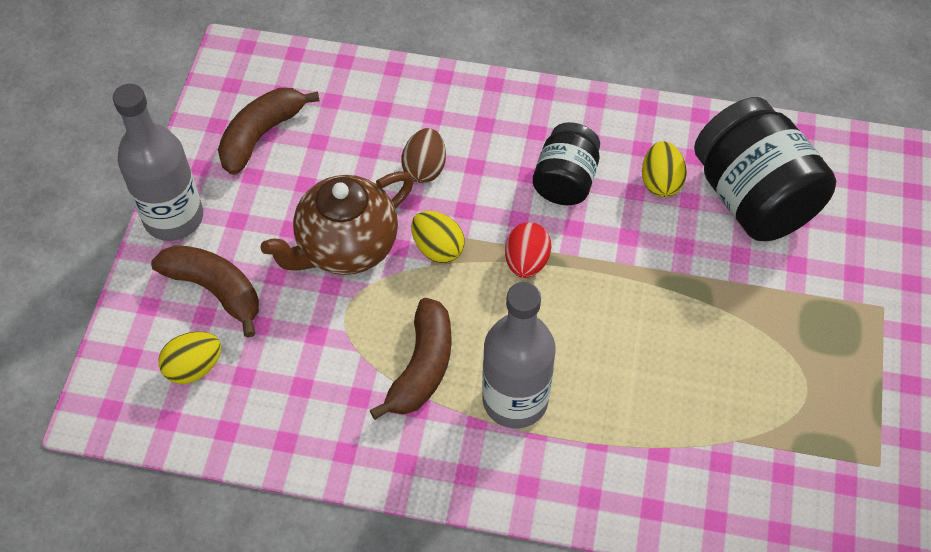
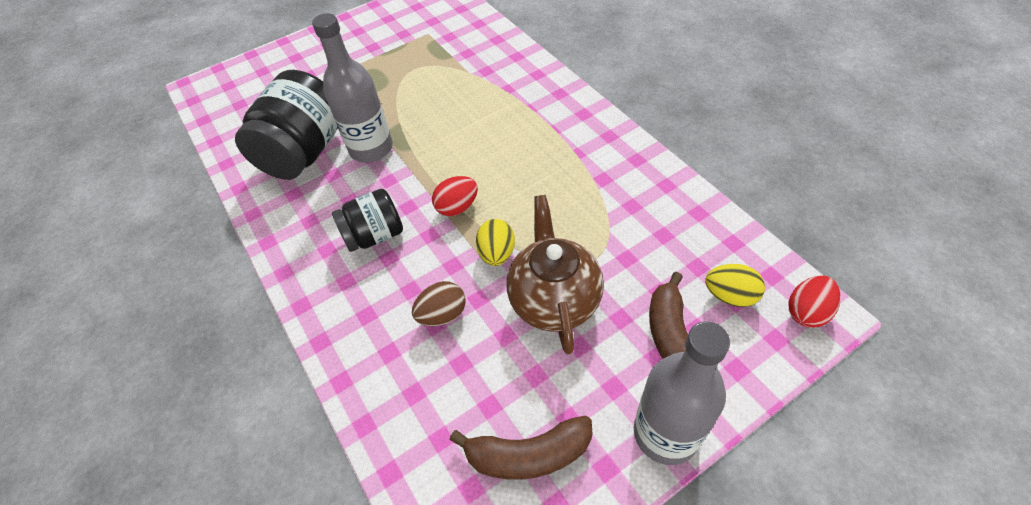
camera: 130 degrees left, 5 degrees down
brown teapot [260,171,414,275] -> brown teapot turned 105 degrees counterclockwise [506,195,604,354]
brown banana [369,298,452,420] -> none
grey bottle [482,282,556,428] -> grey bottle moved to [312,13,393,162]
yellow egg [642,141,687,197] -> none
none -> red egg [789,275,841,328]

